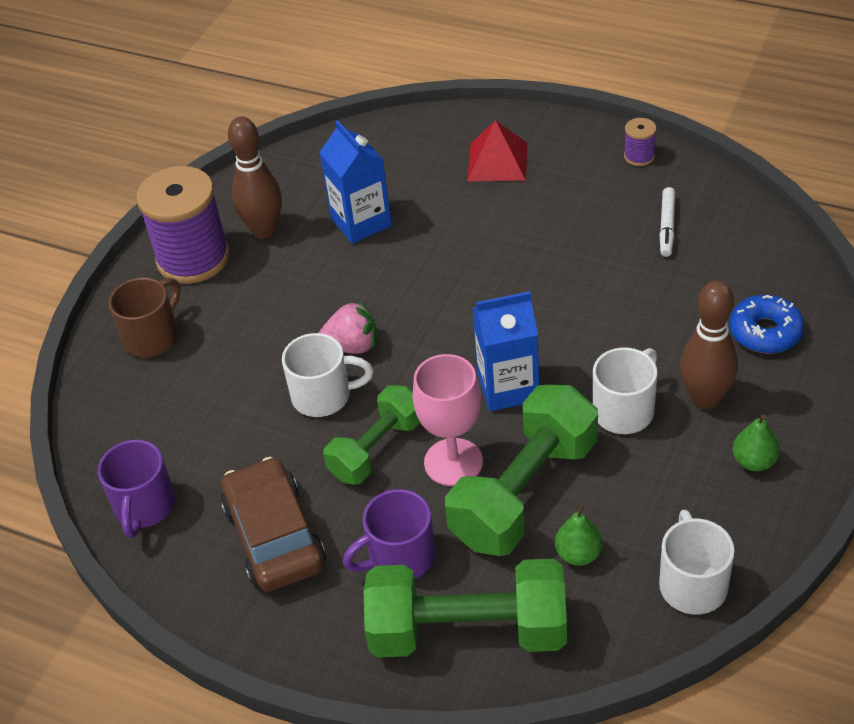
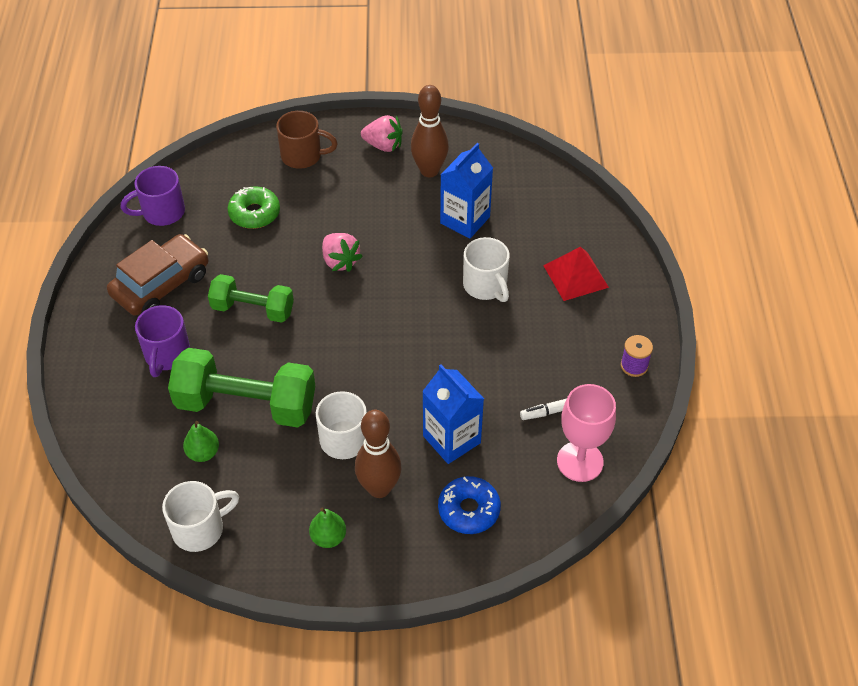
camera: 60 degrees right, 5 degrees up
purple spool [136,166,230,284] -> pink strawberry [361,115,402,152]
white mug [282,333,374,417] -> white mug moved to [463,237,510,302]
purple mug [343,489,435,579] -> purple mug turned 120 degrees counterclockwise [135,305,190,377]
green dumbbell [364,559,567,657] -> none
pink goblet [413,354,483,486] -> pink goblet moved to [557,384,616,482]
blue carton [472,291,539,411] -> blue carton moved to [422,364,484,464]
none -> green donut [228,187,280,229]

